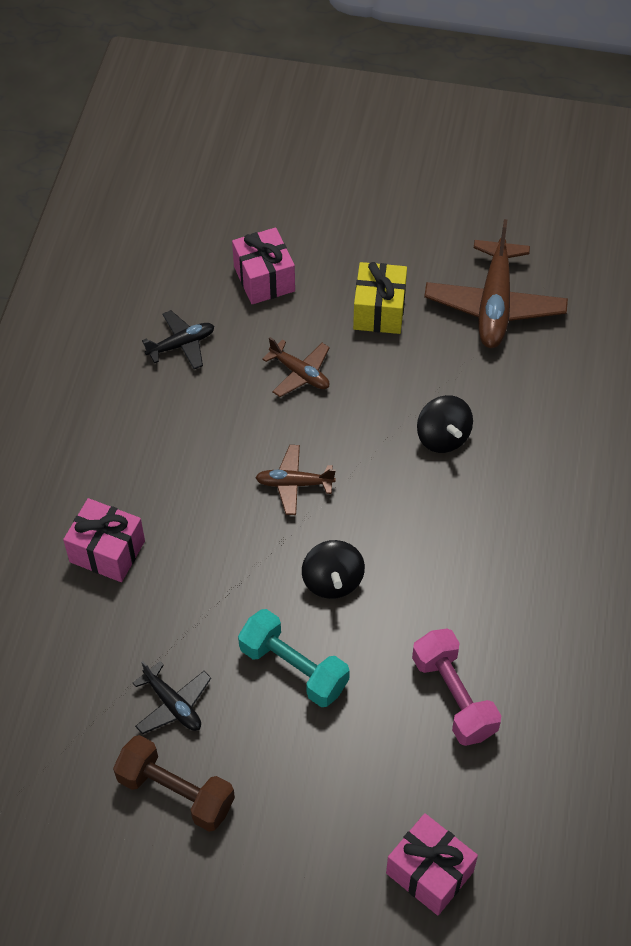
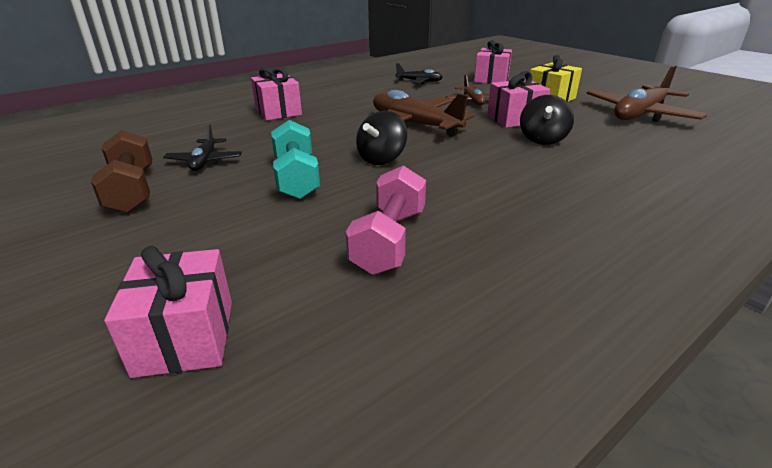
camera: 40 degrees right, 25 degrees down
brown plane [255,445,336,515] -> brown plane [373,90,475,137], size x1.86
none -> pink gift [487,71,550,128]

